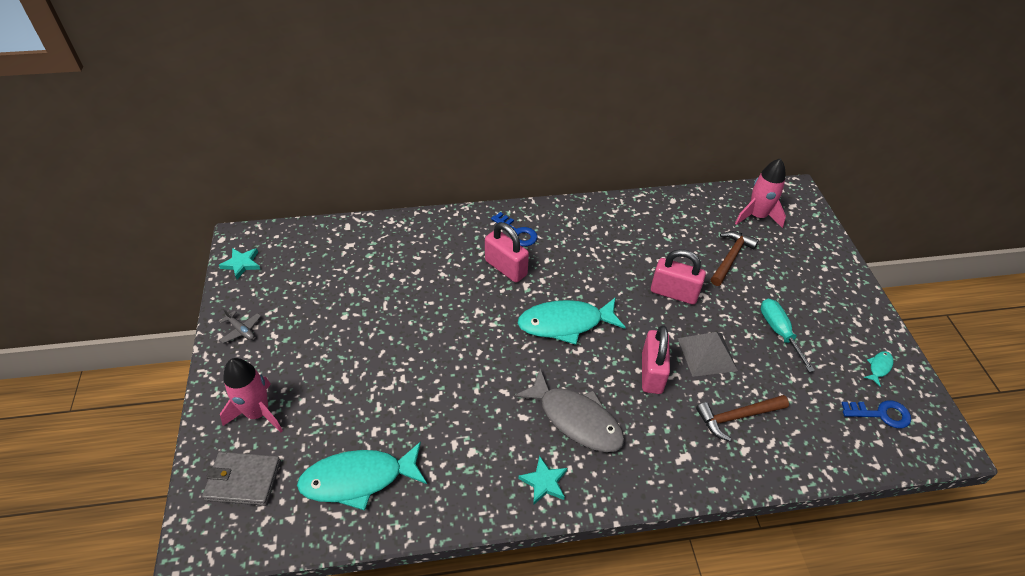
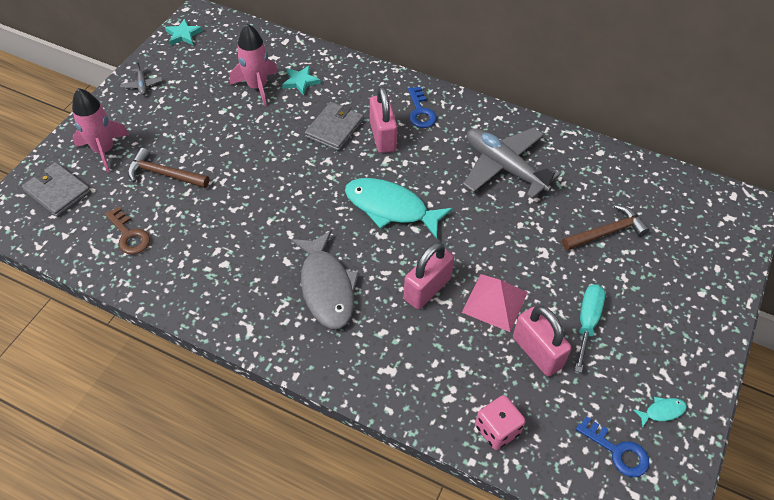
camera: 35 degrees right, 5 degrees up
turquoise fish [297,442,427,510] -> brown key [105,207,150,254]
turquoise star [518,455,567,505] -> turquoise star moved to [282,65,321,96]
pink padlock [651,249,706,305] -> pink padlock moved to [513,306,571,376]
grey pyramid [678,332,738,377] -> pink pyramid [462,274,528,332]
brown hammer [696,395,789,441] -> brown hammer moved to [128,148,209,188]
pink rocket [735,159,786,228] -> pink rocket moved to [230,24,278,106]
none -> grey wallet [305,102,364,151]
none -> grey plane [463,128,560,199]
none -> pink dice [475,395,525,450]

